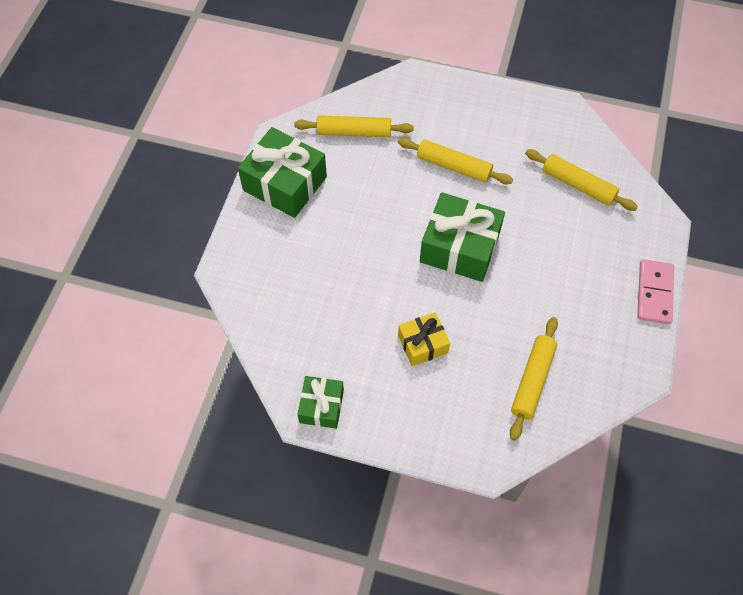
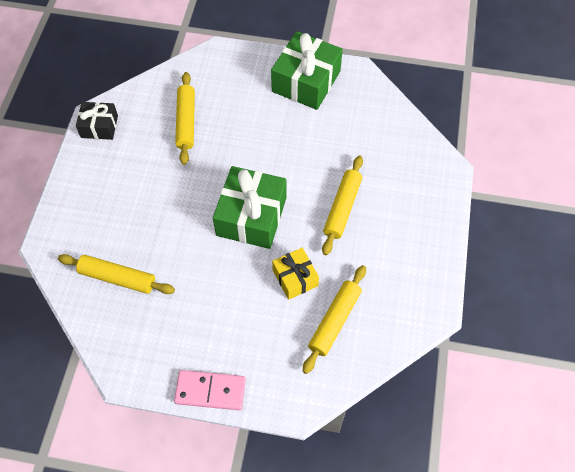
camera: 85 degrees right, 0 degrees up
yellow rolling pin [294,115,414,137] -> yellow rolling pin moved to [175,72,195,165]
green gift [297,376,344,429] -> black gift [76,102,118,140]
yellow gift [398,312,450,366] -> yellow gift moved to [272,248,319,300]

